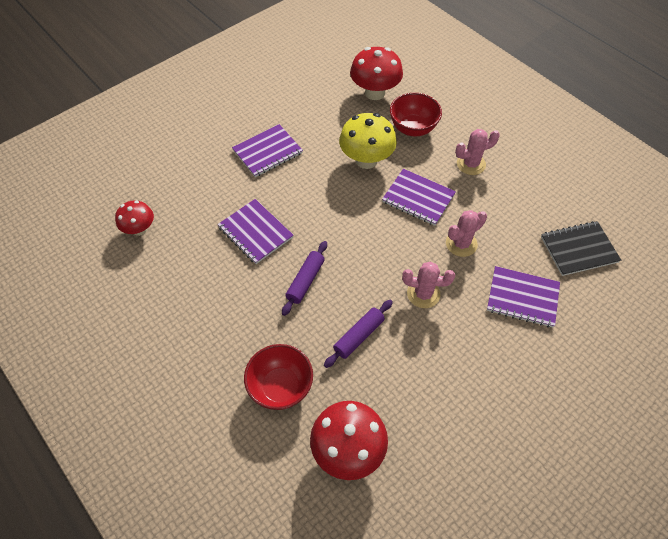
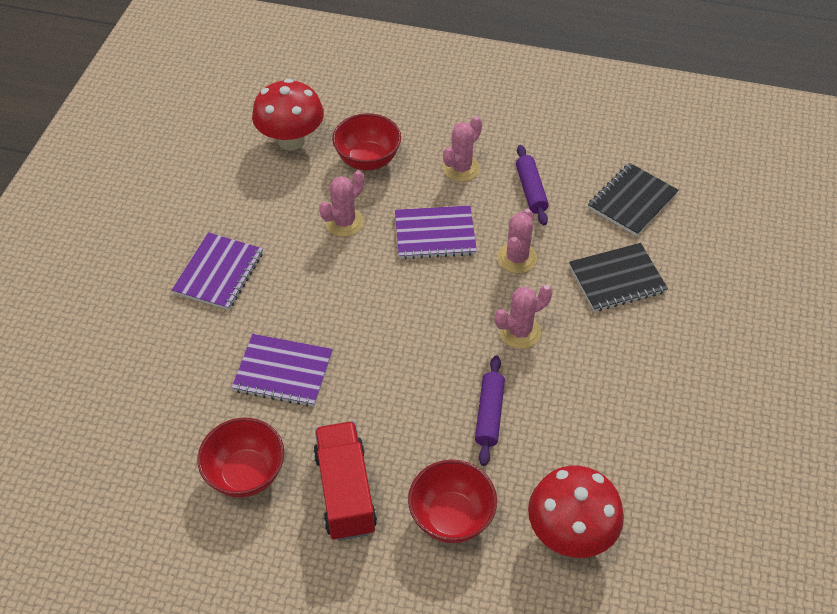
camera: 35 degrees left, 5 degrees down
red mushroom [115,200,154,236] -> none
purple rolling pin [282,241,327,316] -> purple rolling pin moved to [516,145,549,225]
yellow mushroom [339,113,397,169] -> pink cactus [319,171,365,237]
purple notebook [487,266,560,327] -> black notebook [569,243,668,312]
none -> red bowl [197,418,284,498]
none -> red truck [313,421,377,541]

